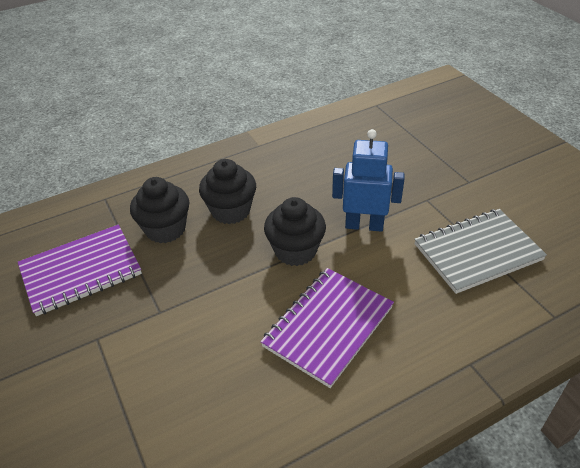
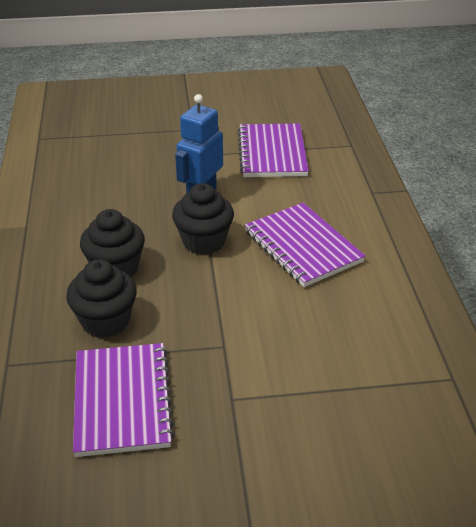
camera: 70 degrees left, 5 degrees down
grey notebook [414,209,547,294] -> purple notebook [238,123,309,177]

